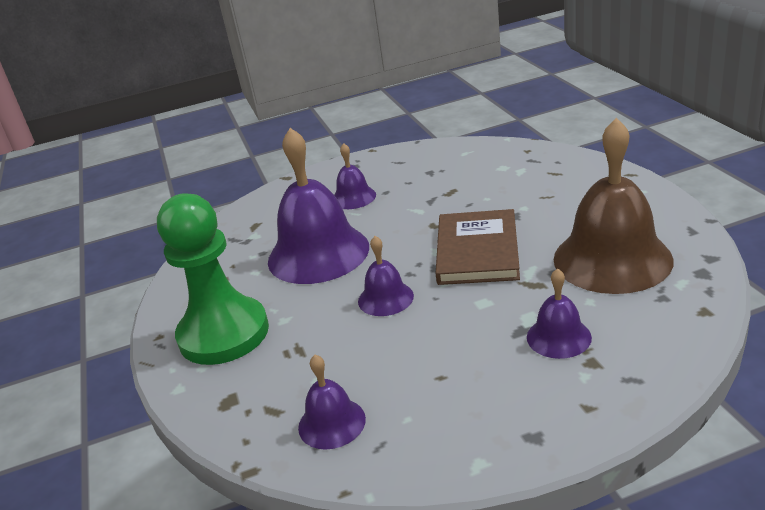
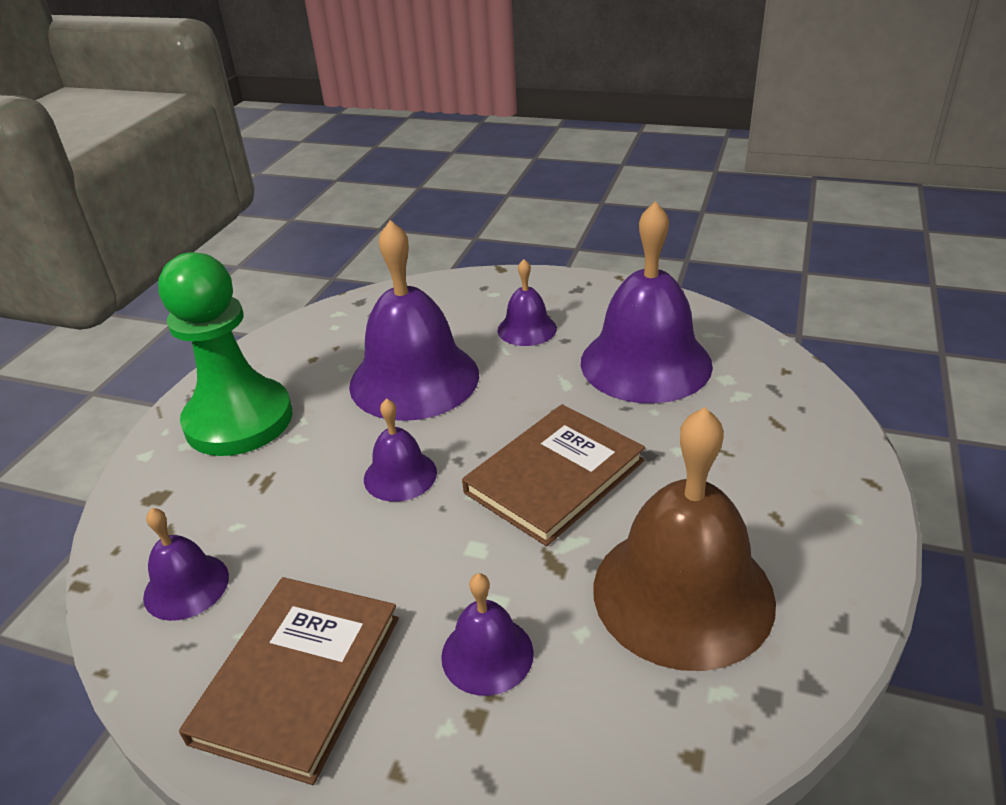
camera: 35 degrees right, 5 degrees up
none -> brown book [179,577,399,785]
none -> purple bell [581,201,713,404]

